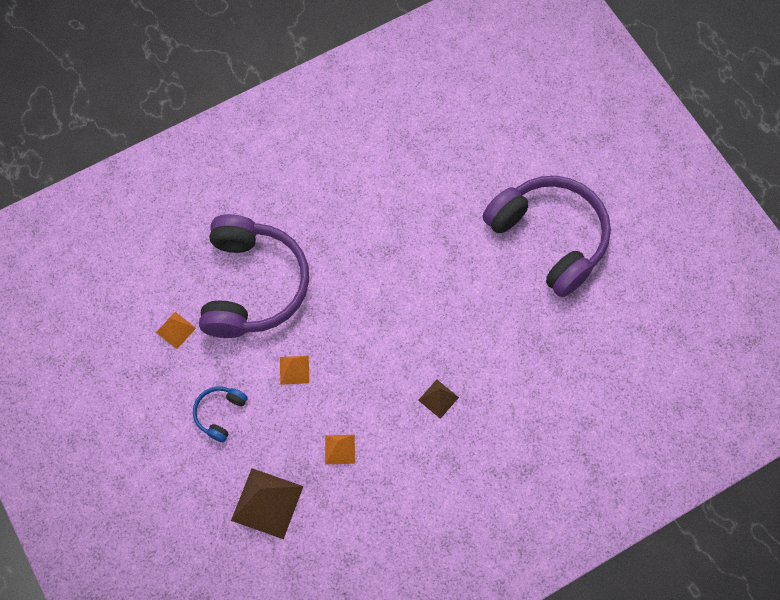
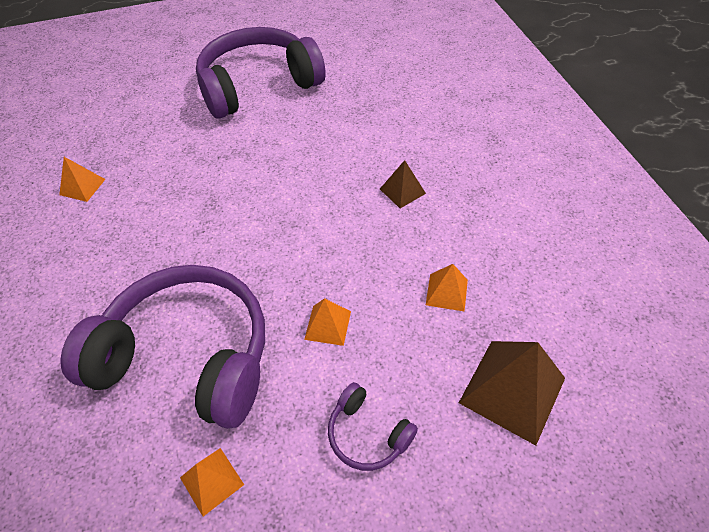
camera: 75 degrees left, 15 degrees down
blue headphones [193,386,248,442] -> purple headphones [328,382,418,471]
none -> orange pyramid [59,157,105,202]

